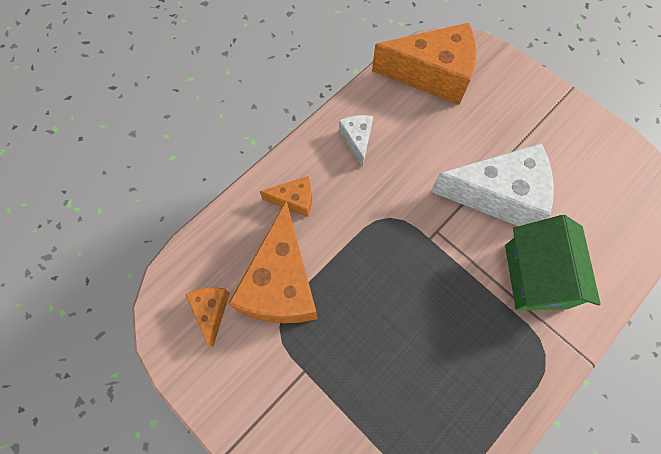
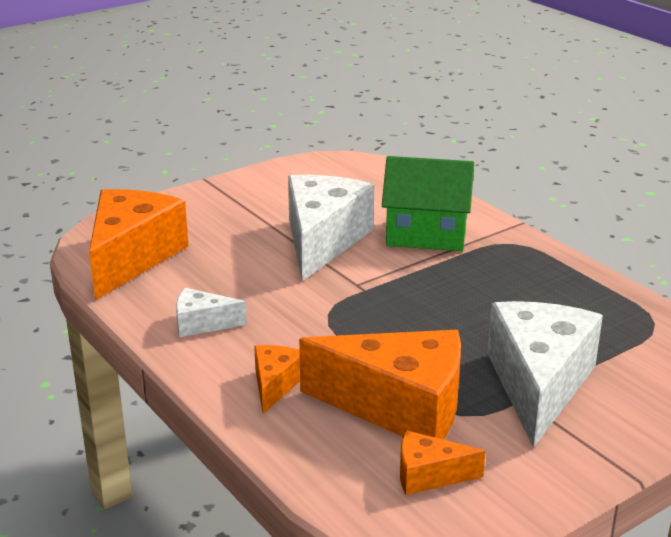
camera: 80 degrees left, 40 degrees down
none -> white cheese [488,301,603,448]

